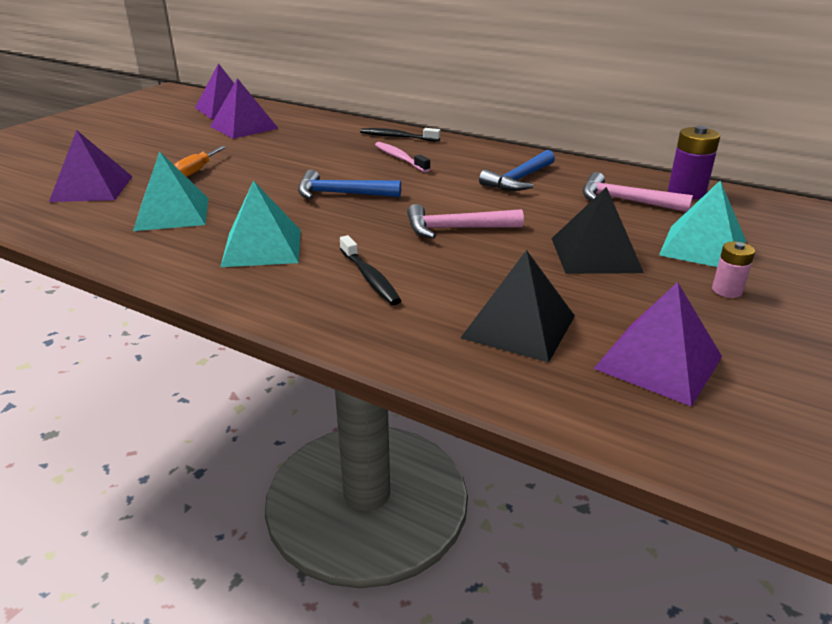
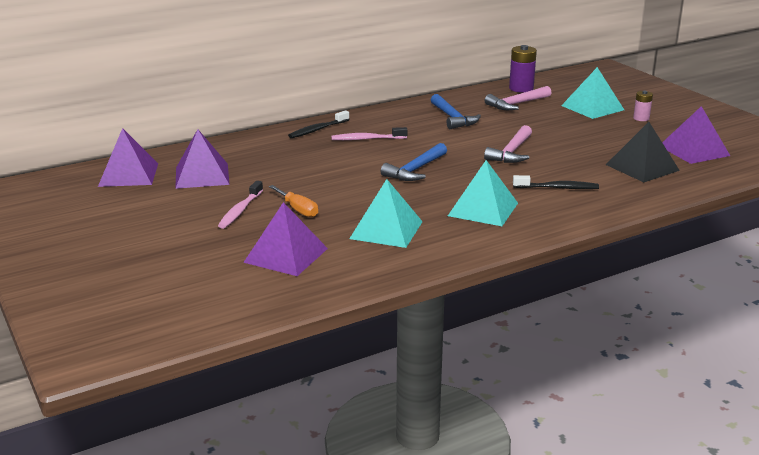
camera: 60 degrees left, 5 degrees down
black pyramid [551,187,644,274] -> none
none -> pink toothbrush [218,181,263,229]

